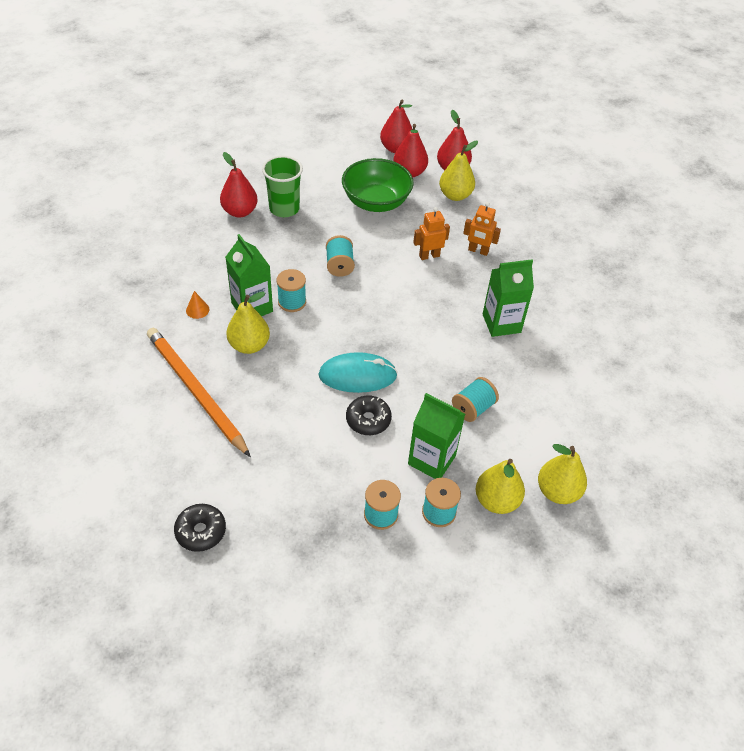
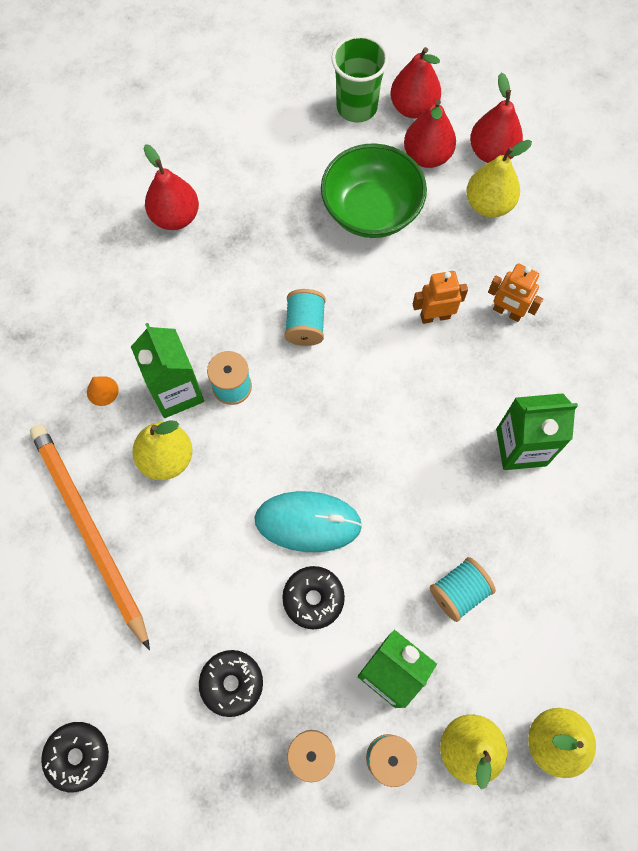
camera: 10 degrees right, 20 degrees up
green cup [262,156,303,217] -> green cup moved to [331,35,389,123]
none -> black donut [199,650,263,717]

